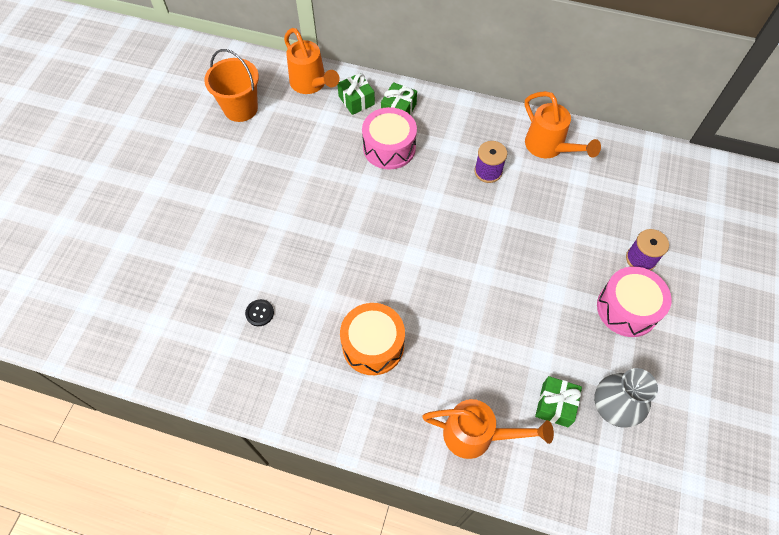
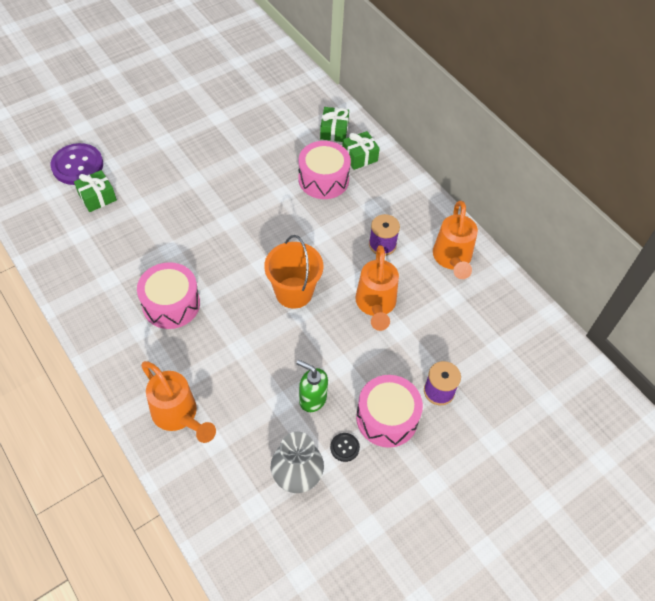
camera: 35 degrees right, 5 degrees down
orange bucket [204,49,259,122] -> orange bucket moved to [264,235,323,309]
black button [245,299,274,326] -> black button moved to [330,433,360,462]
orange watering can [284,28,339,94] -> orange watering can moved to [355,245,399,331]
orange drum [340,303,405,375] -> pink drum [137,262,200,329]
green gift [535,376,582,428] -> green gift moved to [74,170,117,212]
none -> purple button [51,143,103,185]
none -> green soap dispenser [297,360,328,412]

